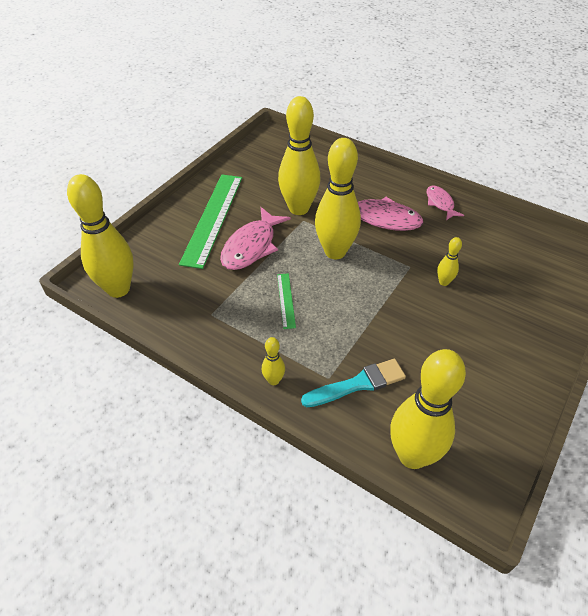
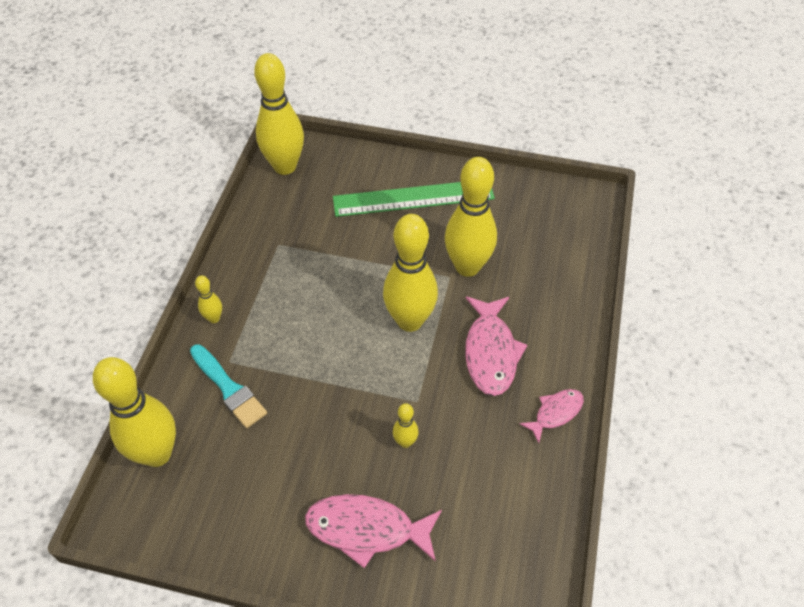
camera: 70 degrees right, 5 degrees up
pink fish [220,207,291,270] -> pink fish moved to [305,494,442,568]
green ruler [277,273,296,329] -> none

